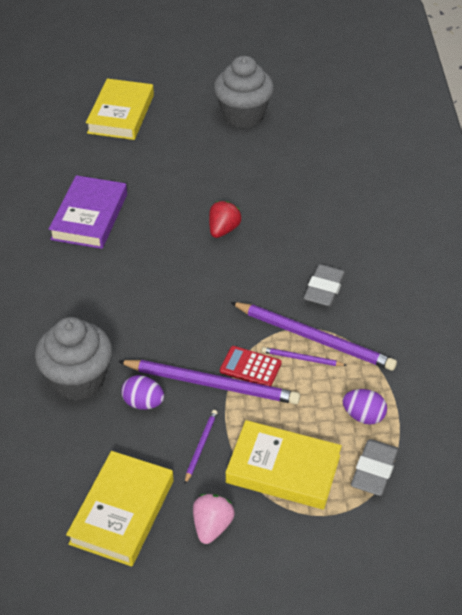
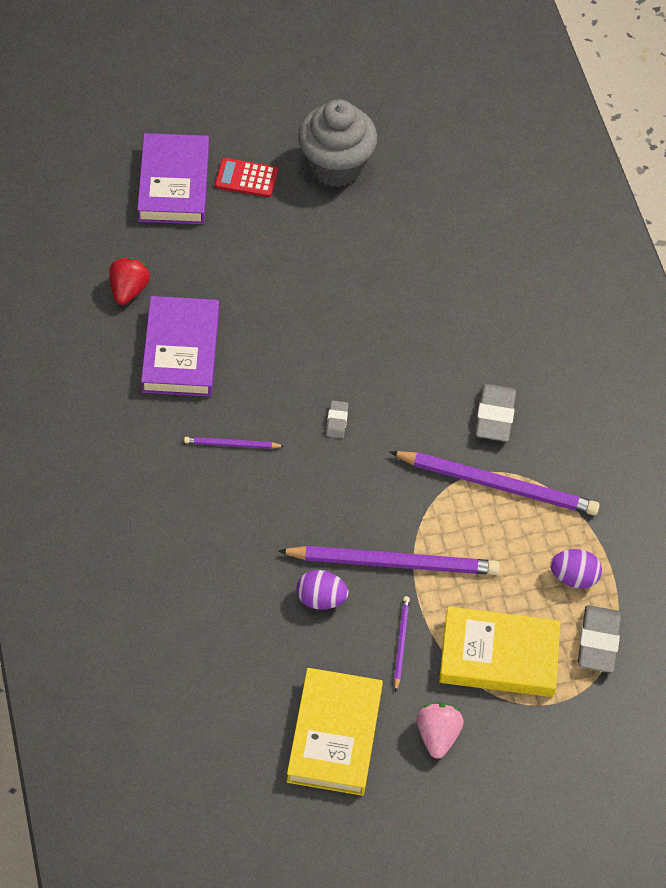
camera: 15 degrees left, 10 degrees up
grey cupcake [35,317,112,401] -> none
yellow book [86,78,154,140] -> purple book [137,133,209,224]
red strawberry [209,201,241,238] -> red strawberry moved to [109,258,150,305]
red calculator [220,346,282,386] -> red calculator moved to [215,158,278,197]
purple pencil [262,347,347,366] -> purple pencil moved to [184,437,284,449]
none -> grey eraser [326,400,349,438]

